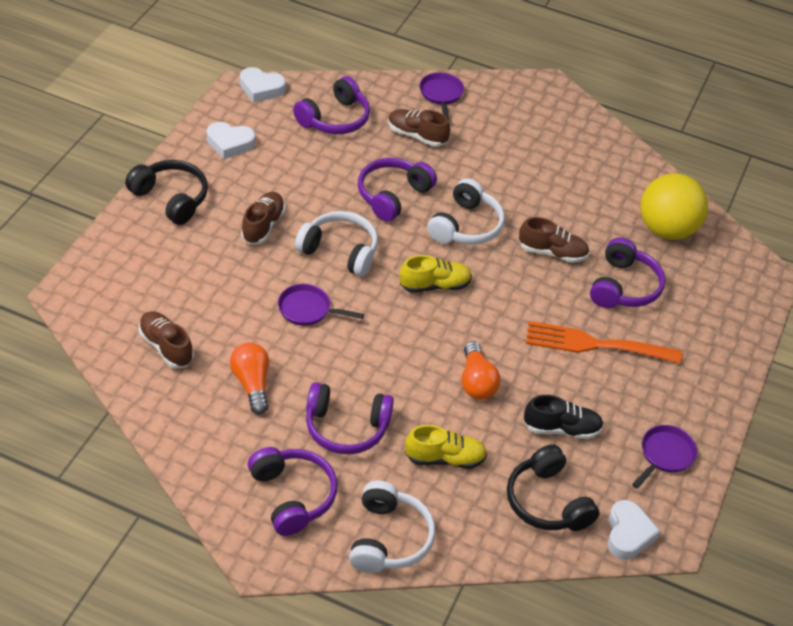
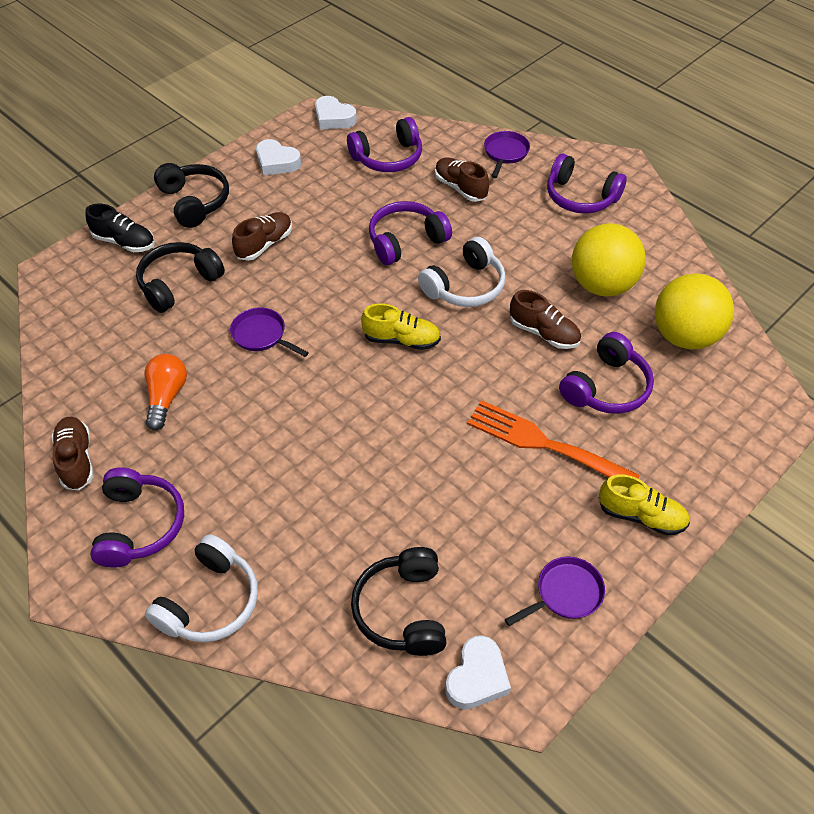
camera: 25 degrees right, 5 degrees up
brown shoe [139,311,194,368] -> brown shoe moved to [52,417,94,490]
white headphones [295,211,378,276] -> none
purple headphones [306,382,394,454] -> purple headphones moved to [547,154,627,214]
yellow shoe [405,425,487,469] -> yellow shoe moved to [599,474,690,536]
orange light bulb [461,341,501,400] -> none
black shoe [524,395,604,439] -> black shoe moved to [85,204,155,252]
none -> black headphones [136,242,225,313]
none -> yellow ball [572,223,646,297]

